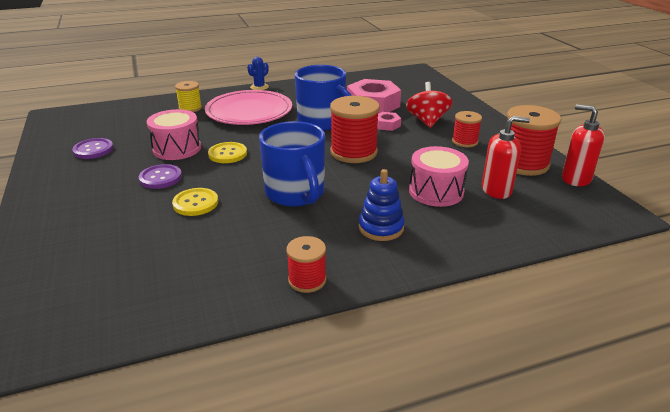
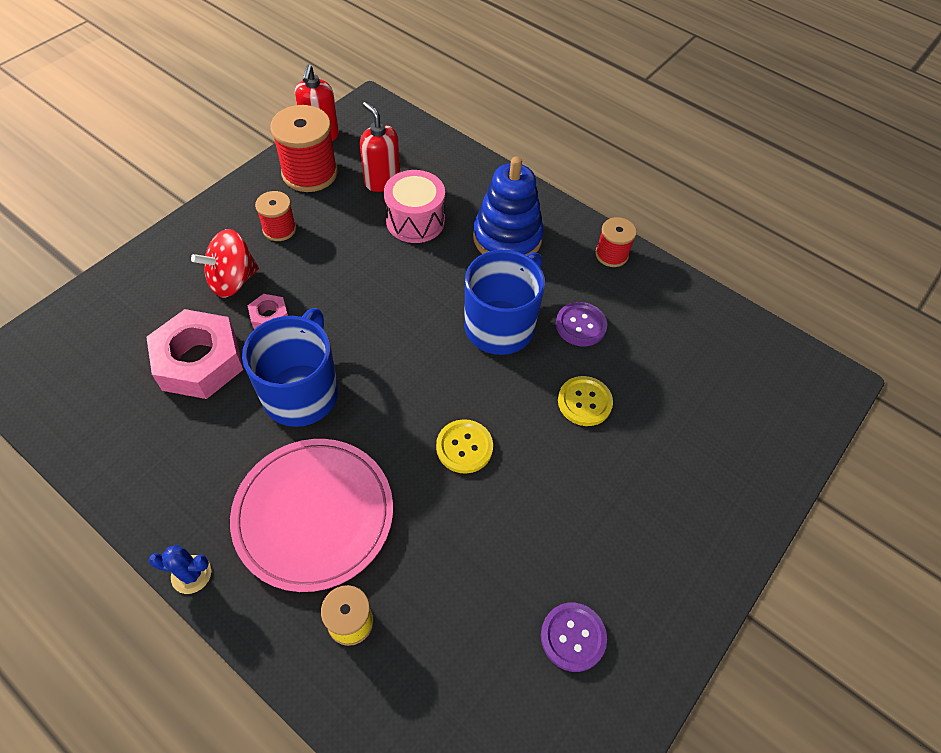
camera: 125 degrees left, 25 degrees up
purple button [139,164,182,189] -> purple button moved to [556,302,607,346]
pink drum [146,109,201,160] -> none
red spool [330,96,380,163] -> none
blue stacking toy [358,169,405,241] -> blue stacking toy [473,156,544,255], size x1.54

